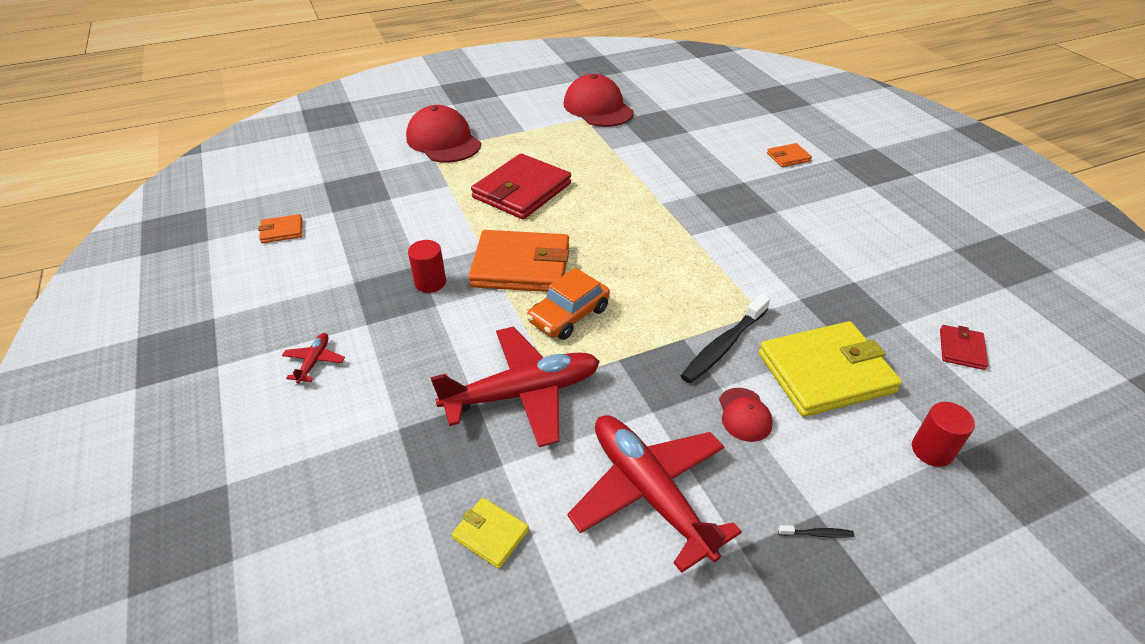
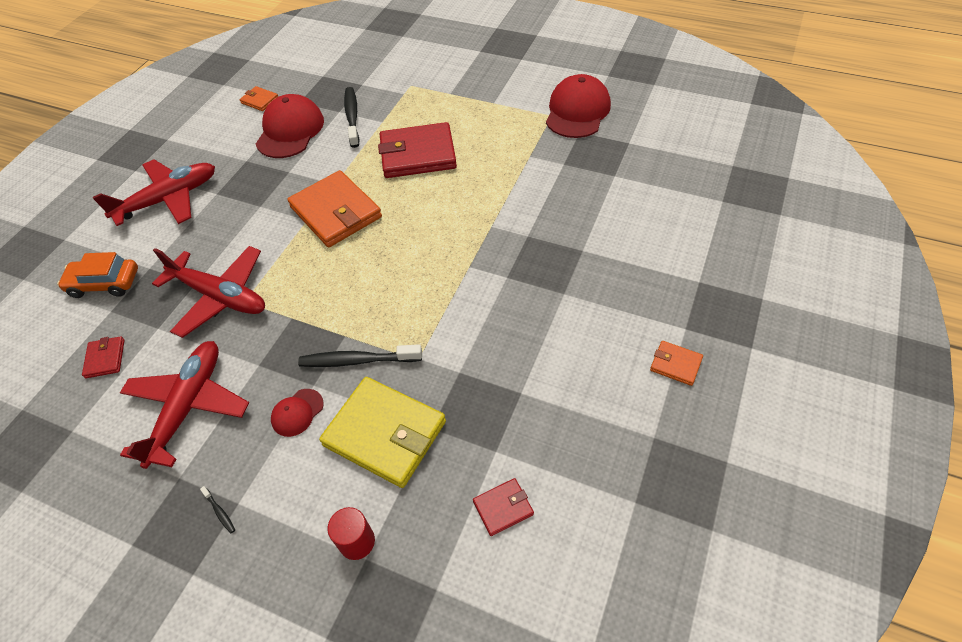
camera: 50 degrees right, 10 degrees up
red plane [282,333,345,384] -> red plane [93,159,215,226], size x2.38
red cap [406,105,481,163] -> red cap moved to [256,94,324,158]
red cylinder [408,240,446,293] -> none
yellow wallet [452,498,529,569] -> red wallet [82,336,125,378]
orange car [527,268,610,340] -> orange car moved to [57,252,138,298]
orange wallet [767,143,812,167] -> orange wallet moved to [650,341,703,386]
none -> black toothbrush [344,87,359,148]

